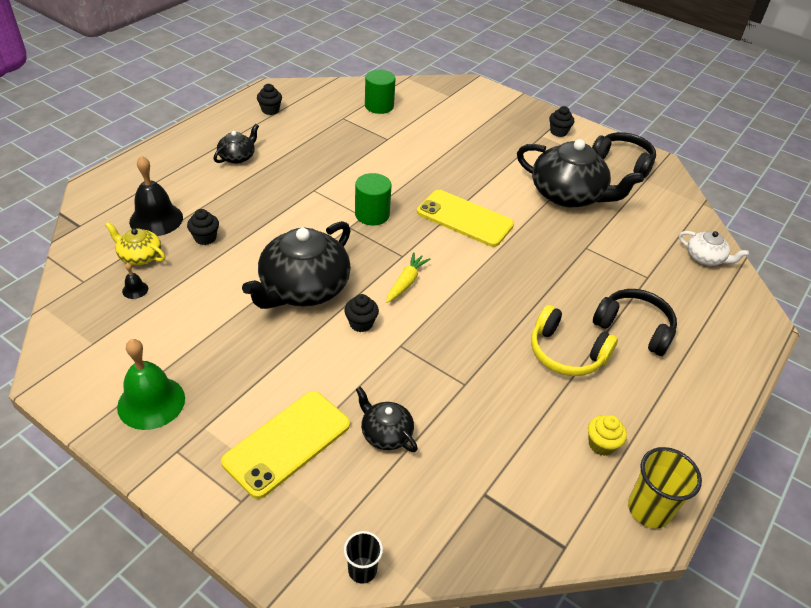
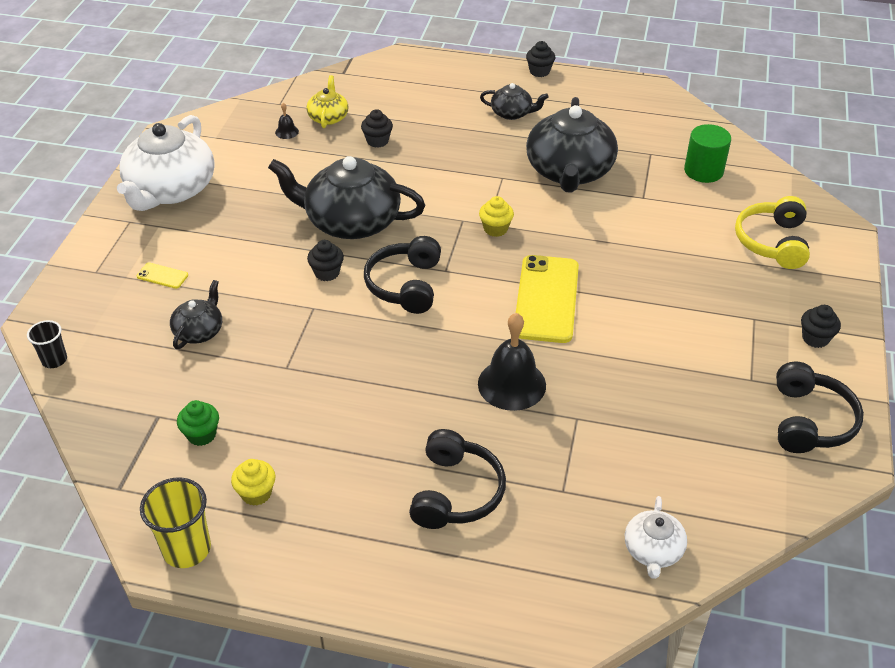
camera: 70 degrees right, 0 degrees up
green bell [117,339,185,430] -> white teapot [117,115,215,211]
black bell [129,156,183,236] -> black bell moved to [478,313,546,411]
yellow phone [221,391,350,499] -> yellow phone [137,262,188,289], size x0.42
black cupcake [257,84,282,115] -> black cupcake moved to [526,41,555,77]
green cylinder [355,173,392,226] -> yellow cupcake [479,196,514,237]
yellow carrot [386,252,430,303] -> black headphones [364,236,441,314]
black teapot [517,139,644,207] -> black teapot moved to [526,97,618,193]
yellow headphones [531,305,618,376] -> yellow headphones moved to [735,196,810,269]
none -> green cupcake [177,400,219,446]

